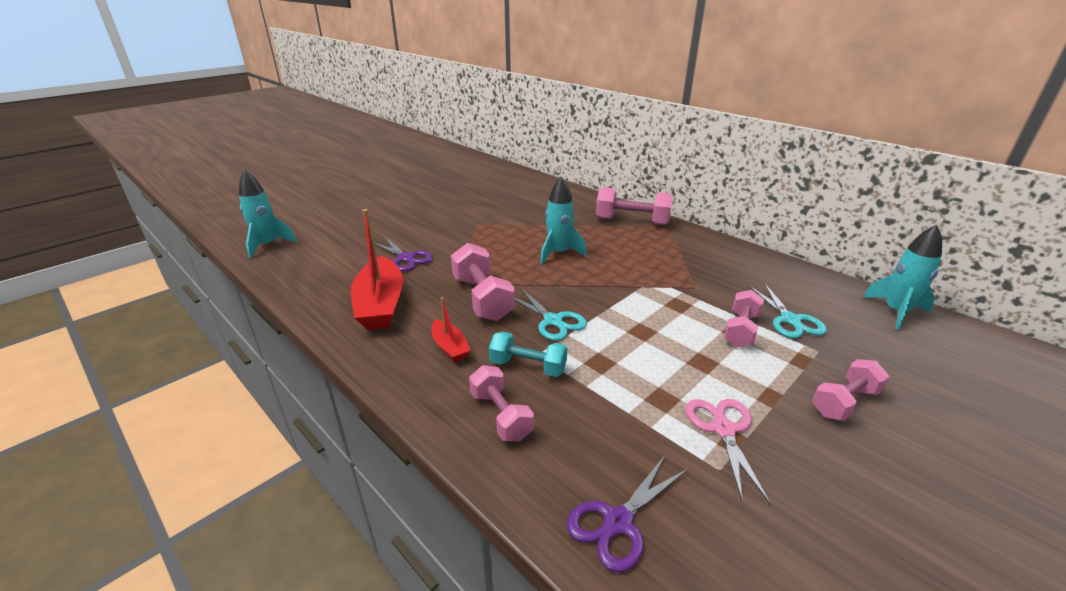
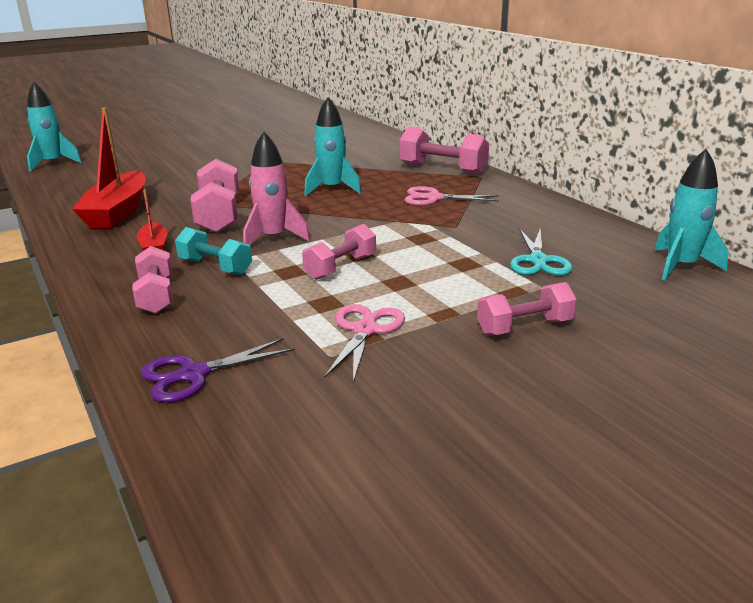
camera: 15 degrees right, 5 degrees down
purple scissors [374,237,433,271] -> none
turquoise scissors [515,288,587,341] -> pink rocket [243,132,310,245]
pink dumbbell [724,290,764,347] -> pink dumbbell moved to [302,224,376,280]
none -> pink scissors [405,186,499,206]

